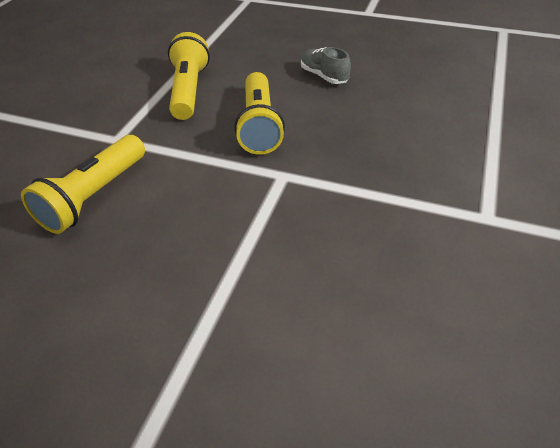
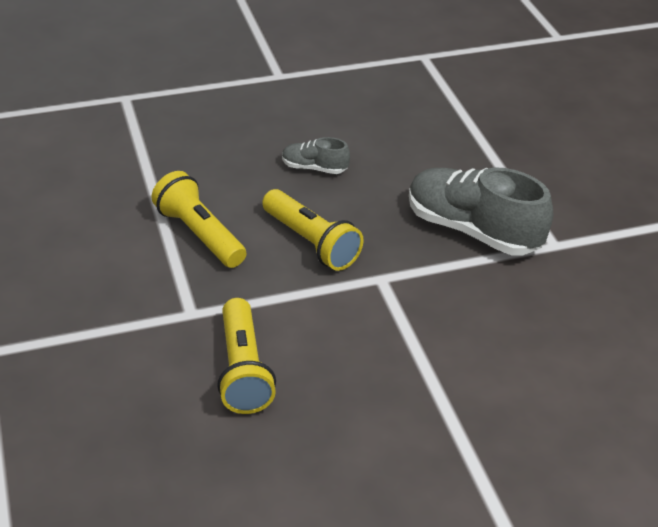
camera: 40 degrees left, 5 degrees down
none -> grey shoe [409,167,553,255]

